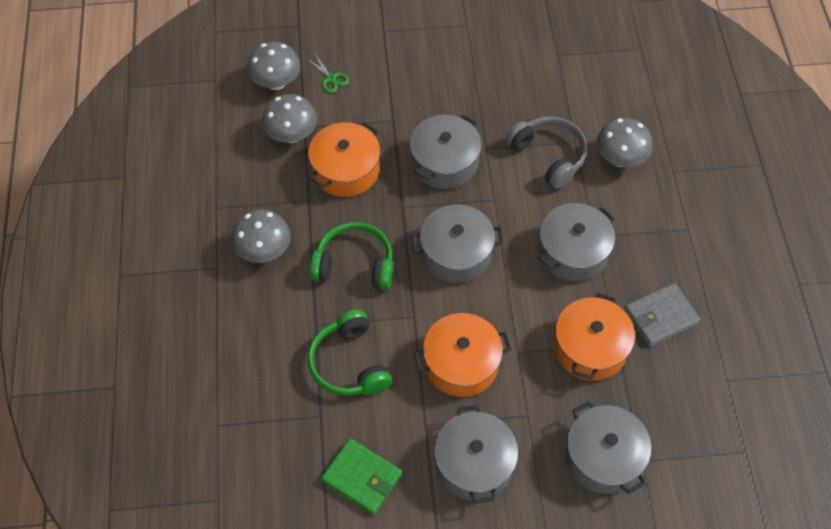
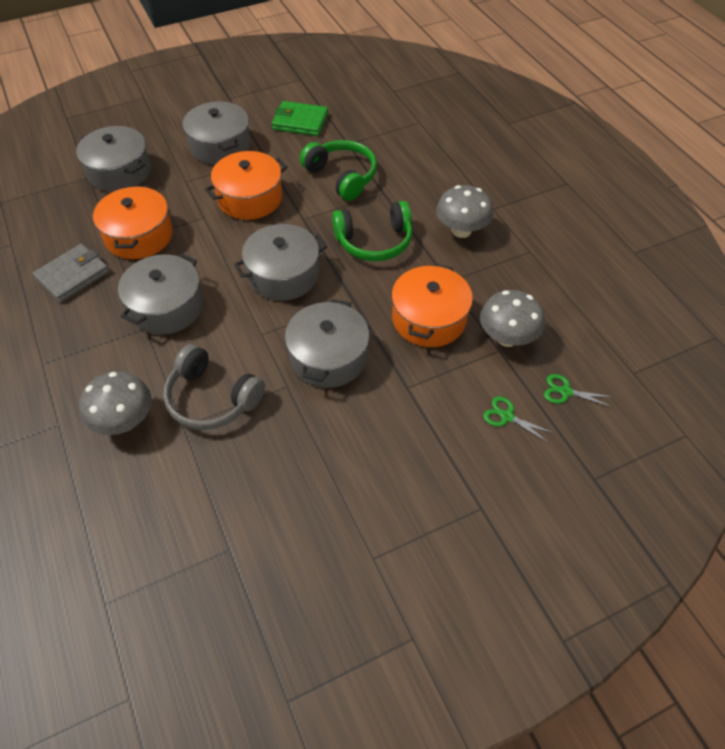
camera: 160 degrees right, 5 degrees down
grey mushroom [247,42,301,90] -> green scissors [544,374,613,408]

